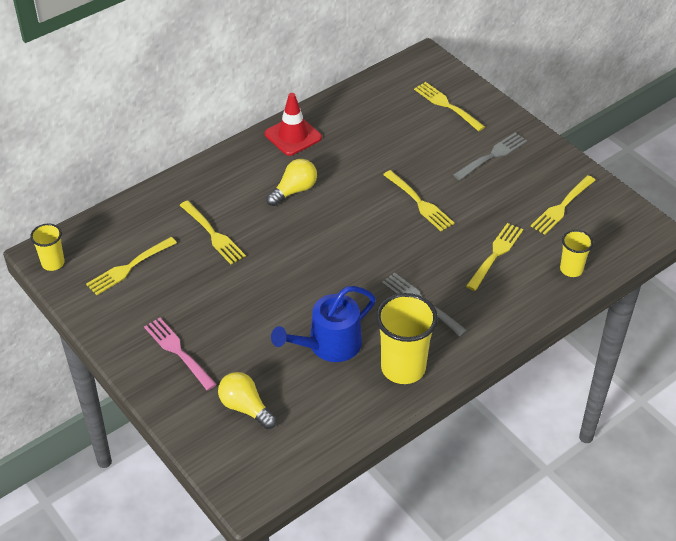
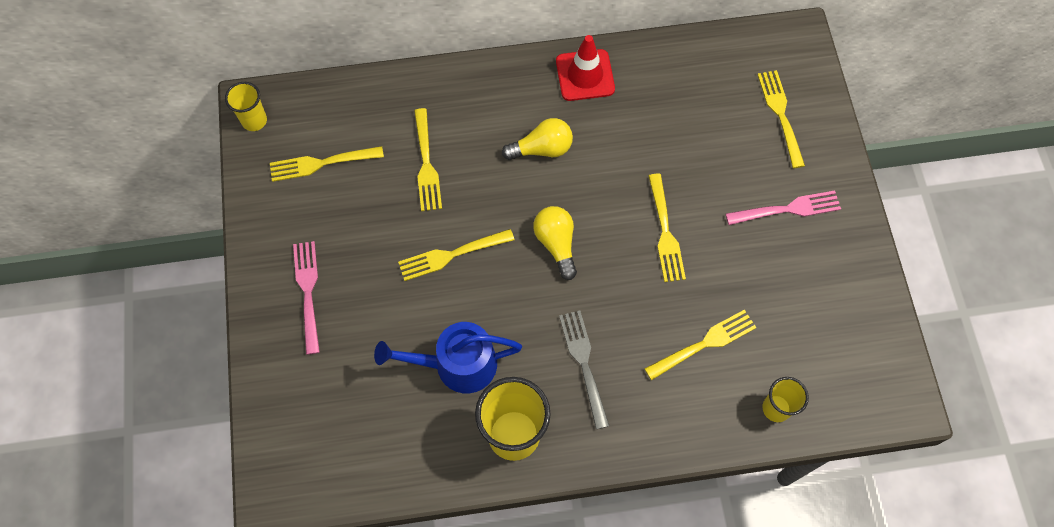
camera: 30 degrees right, 20 degrees up
yellow light bulb [218,372,277,429] -> yellow light bulb moved to [533,206,577,280]
grey fork [453,132,527,180] -> pink fork [726,191,841,225]
yellow fork [531,175,595,235] -> yellow fork moved to [398,229,514,281]

